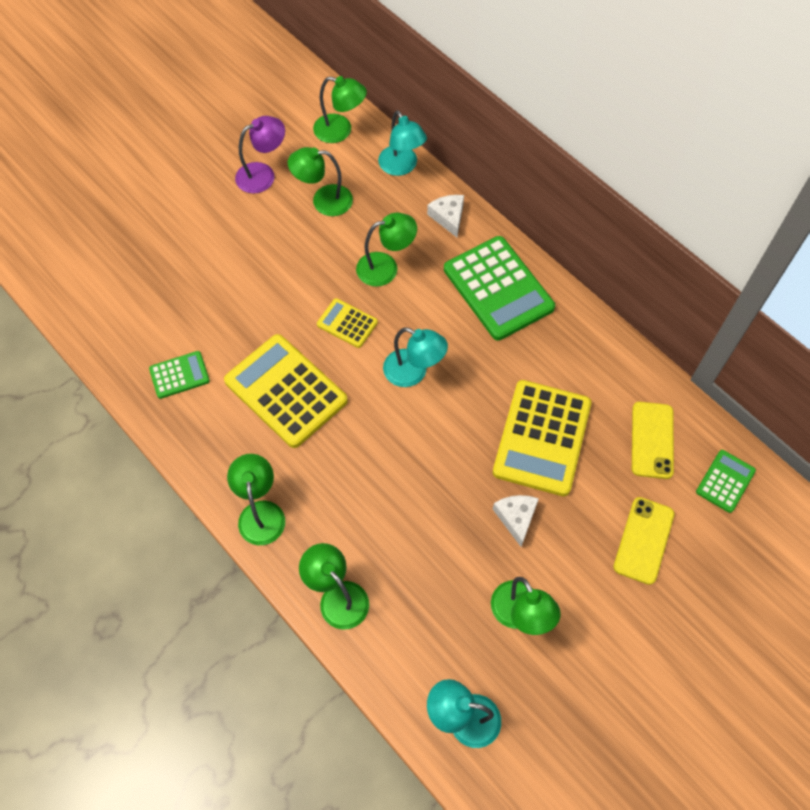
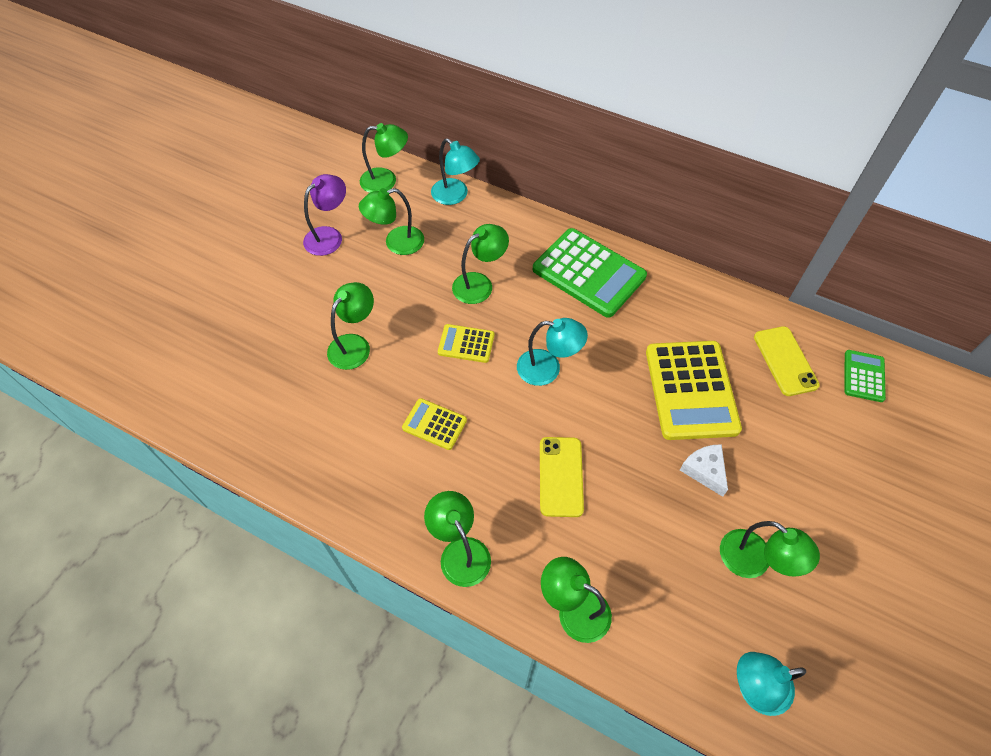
camera: 20 degrees left, 5 degrees down
green calculator [149,351,210,399] -> none
yellow calculator [224,334,348,448] -> yellow calculator [402,398,467,450], size x0.50
white cheese [427,195,464,237] -> none
yellow phone [613,497,675,585] -> yellow phone moved to [540,437,584,517]
none -> green lamp [327,282,374,370]

